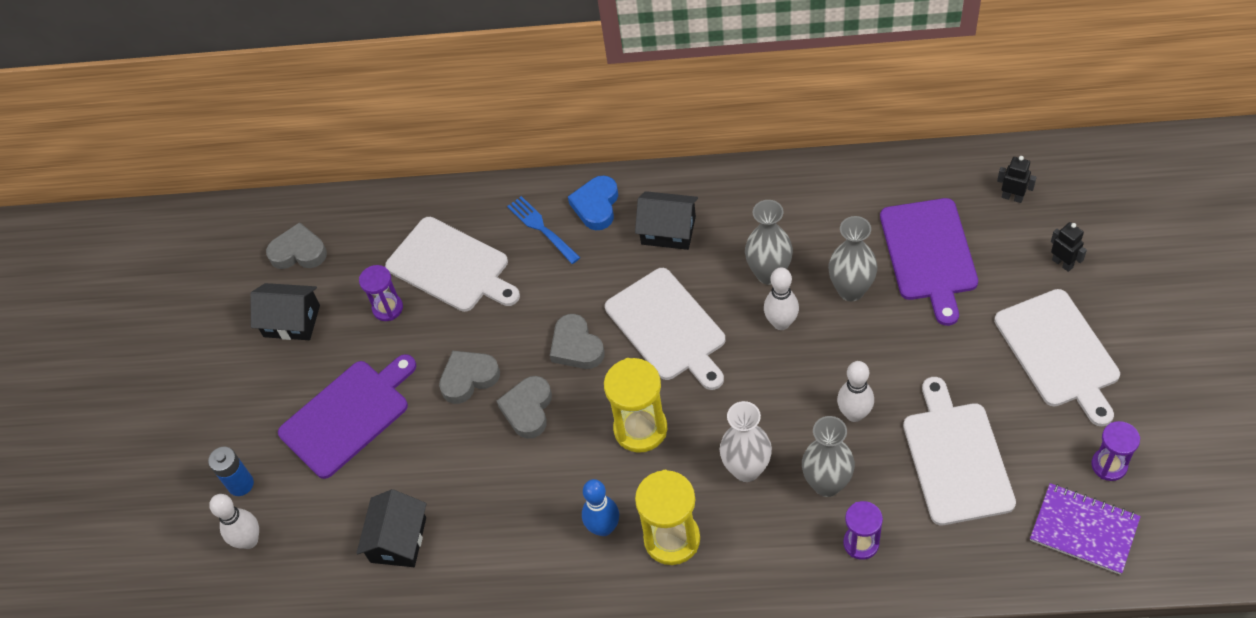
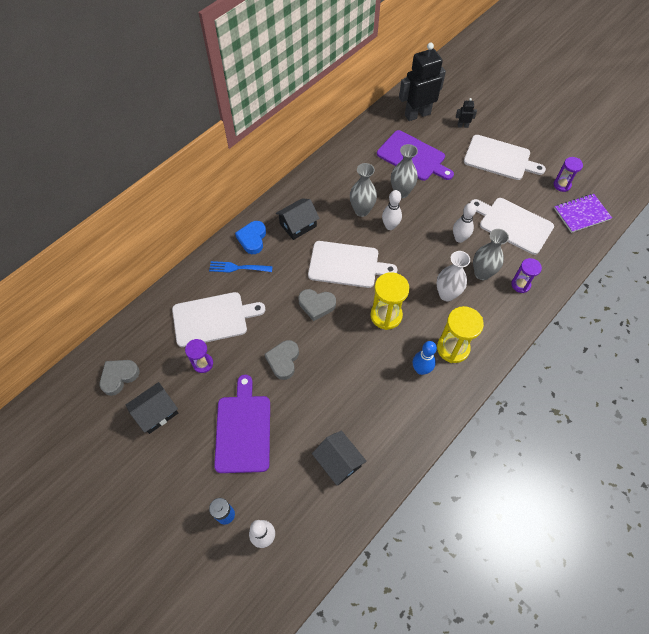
camera: 55 degrees left, 5 degrees up
grey heart [497,376,552,439] -> none
blue heart [568,176,618,230] -> blue heart turned 45 degrees clockwise [235,221,266,254]
black robot [997,156,1037,203] -> black robot [399,43,446,121], size x2.36

